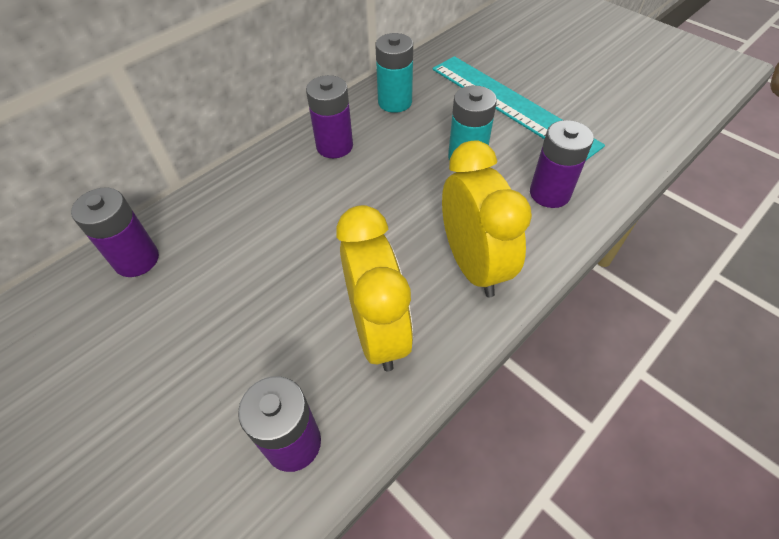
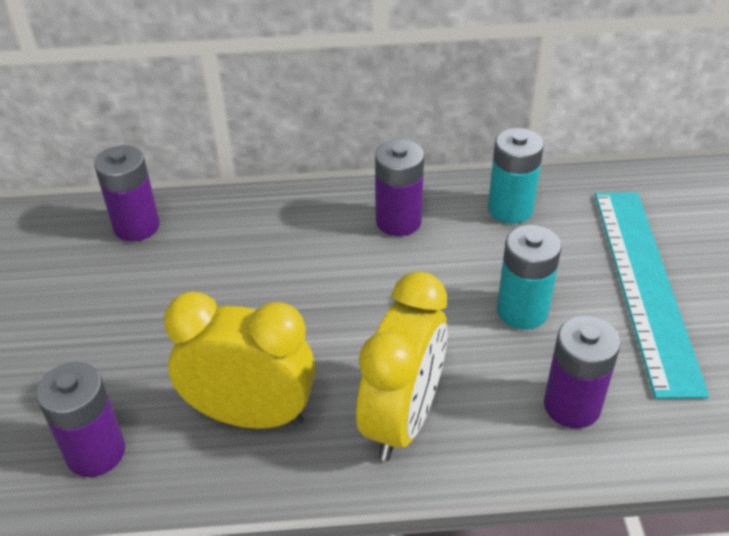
camera: 40 degrees right, 10 degrees down
yellow clock [336,205,413,371] -> yellow clock turned 105 degrees counterclockwise [164,291,316,429]

